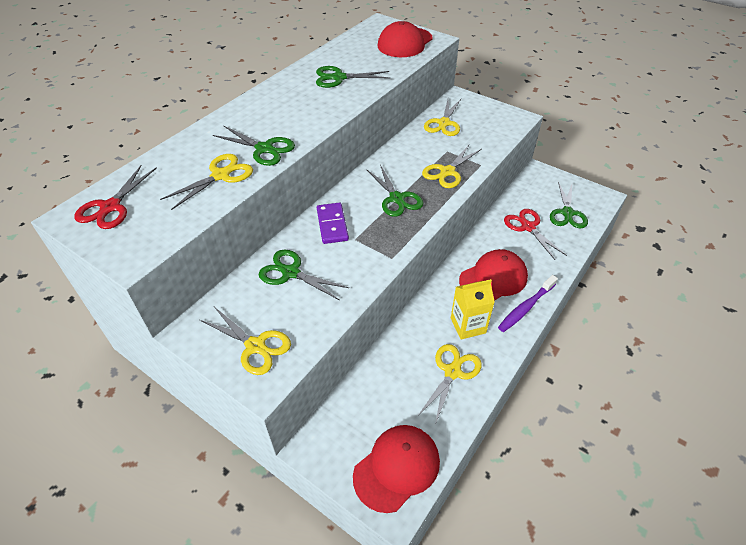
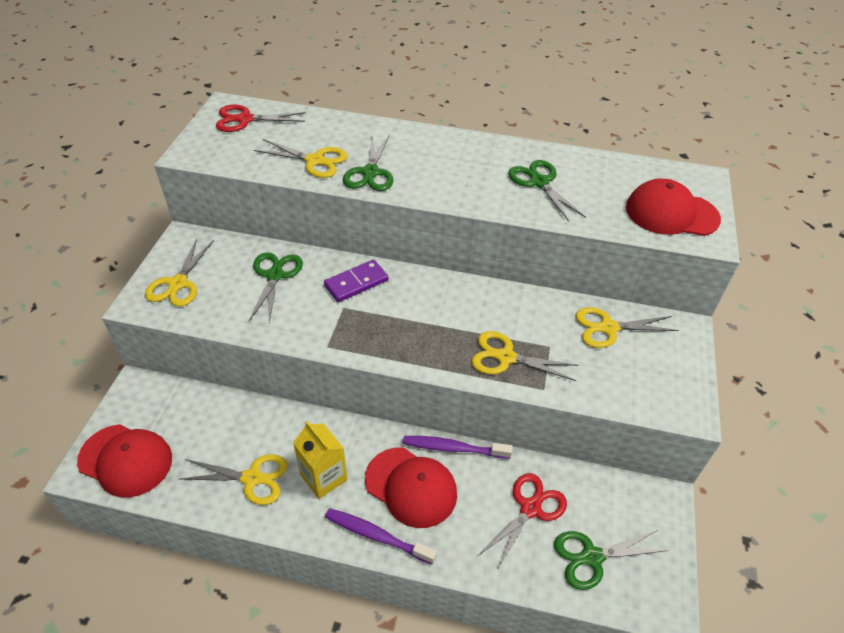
camera: 65 degrees right, 0 degrees up
green scissors [366,165,423,217] -> none
none -> purple toothbrush [403,436,513,459]

